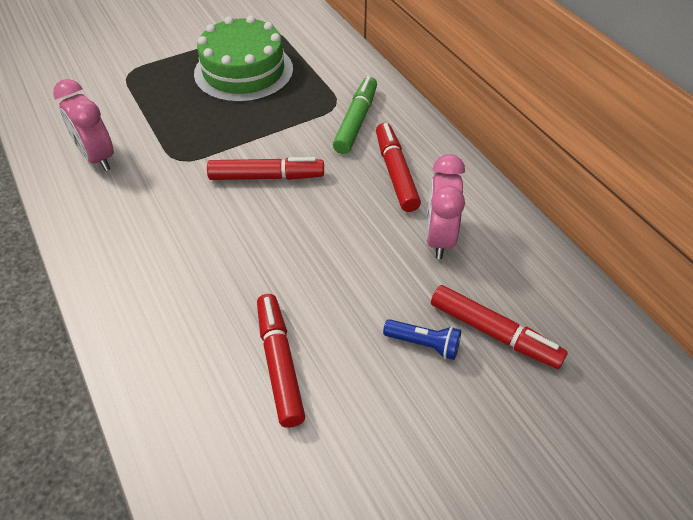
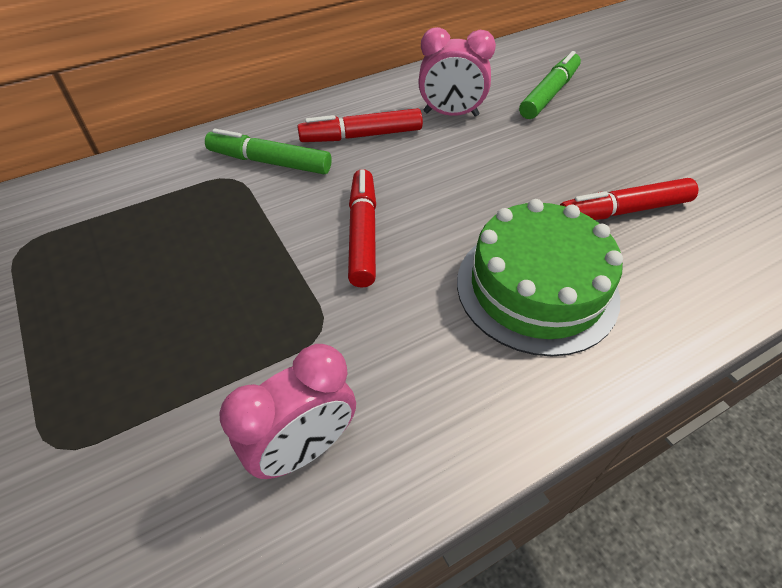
camera: 90 degrees left, 0 degrees up
green cake [194,16,293,103] -> green cake moved to [457,199,623,357]
blue flashlight [383,319,461,360] -> none
red marker [431,285,568,369] -> green marker [519,51,581,119]

